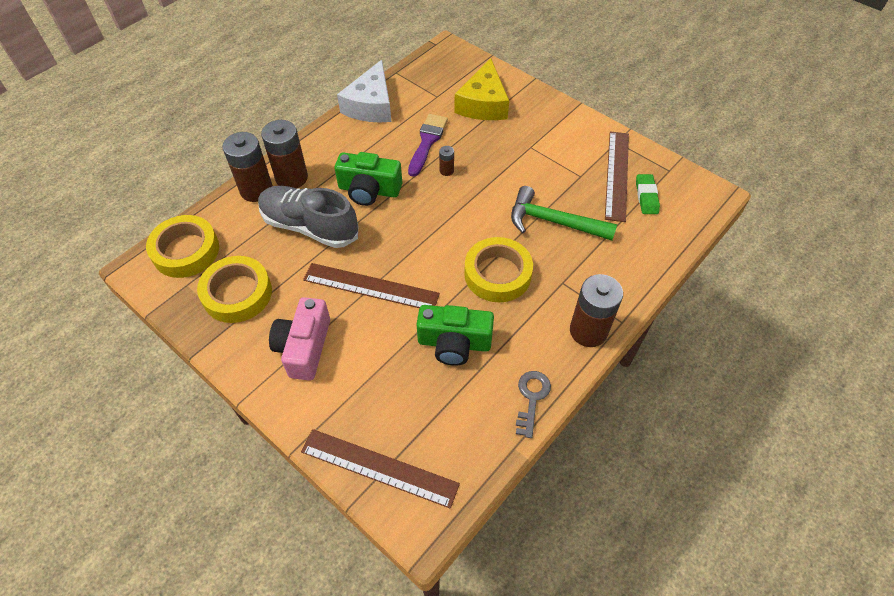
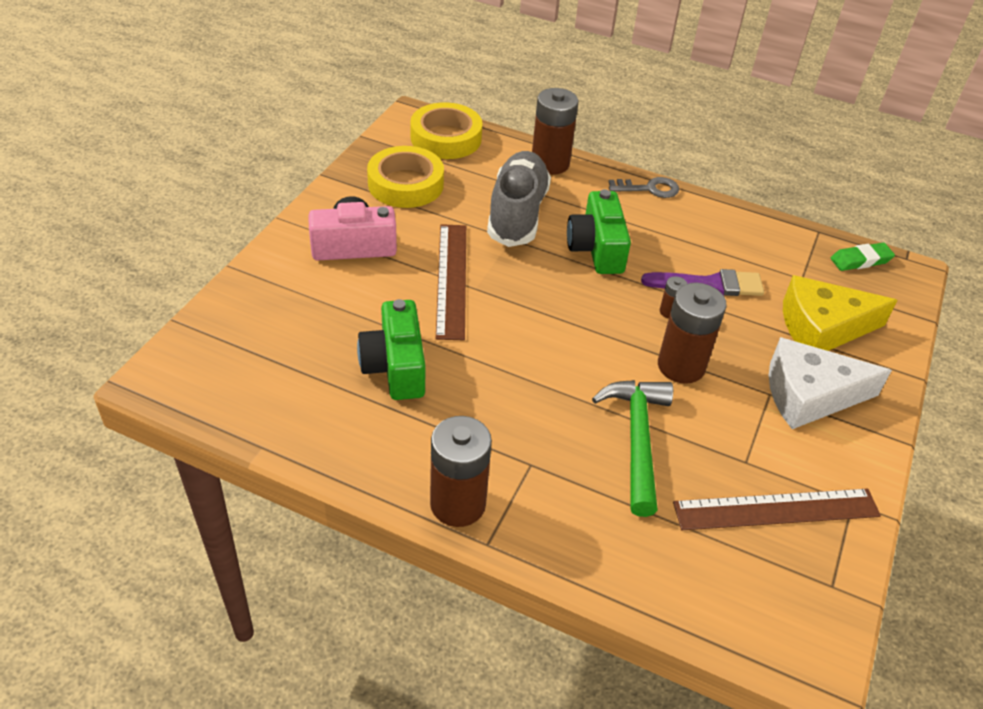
camera: 70 degrees right, 10 degrees down
brown battery [261,120,308,188] -> brown battery moved to [658,283,727,384]
brown ruler [301,429,460,509] -> none
white cheese [337,60,391,123] -> white cheese moved to [769,337,892,429]
yellow tape [464,237,533,302] -> none
grey key [516,371,551,438] -> grey key moved to [609,177,679,198]
green eraser [636,174,660,214] -> green eraser moved to [831,243,895,271]

